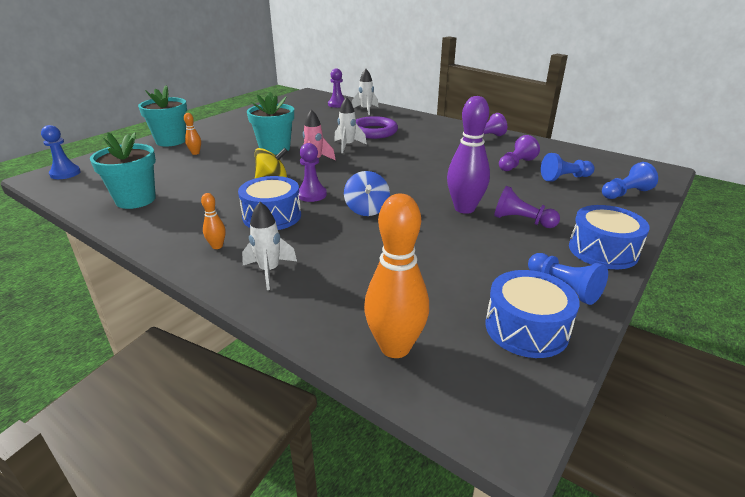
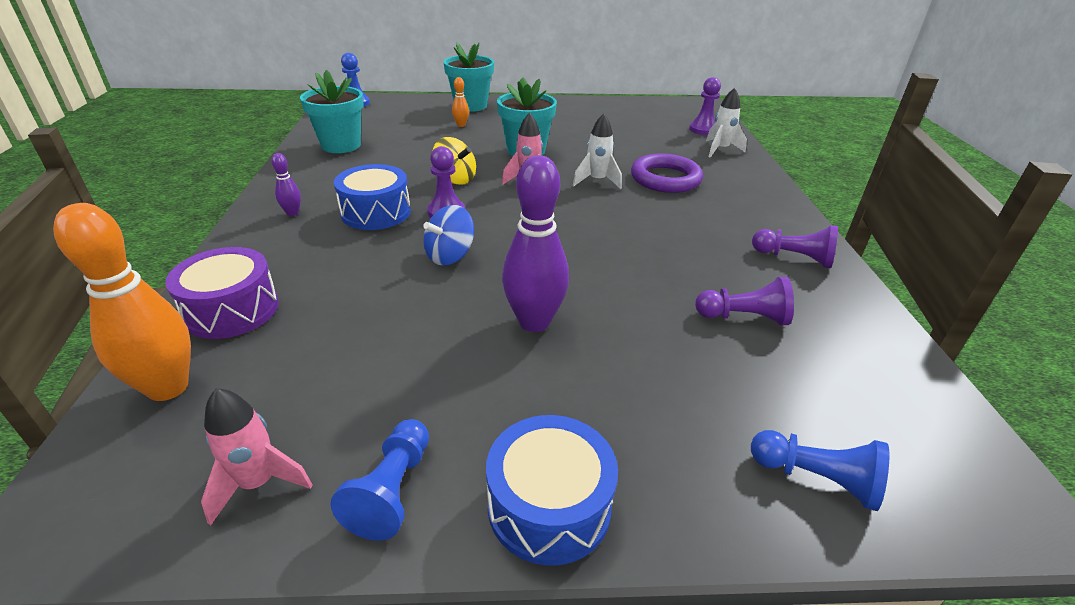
camera: 50 degrees right, 5 degrees up
orange bowling pin [201,193,226,249] -> purple bowling pin [271,153,301,216]
white rocket [242,202,297,290] -> none
blue drum [485,270,580,358] -> pink rocket [201,388,313,526]
purple pawn [494,186,560,228] -> none
blue pawn [541,153,594,181] -> none
none -> purple drum [165,247,279,339]

